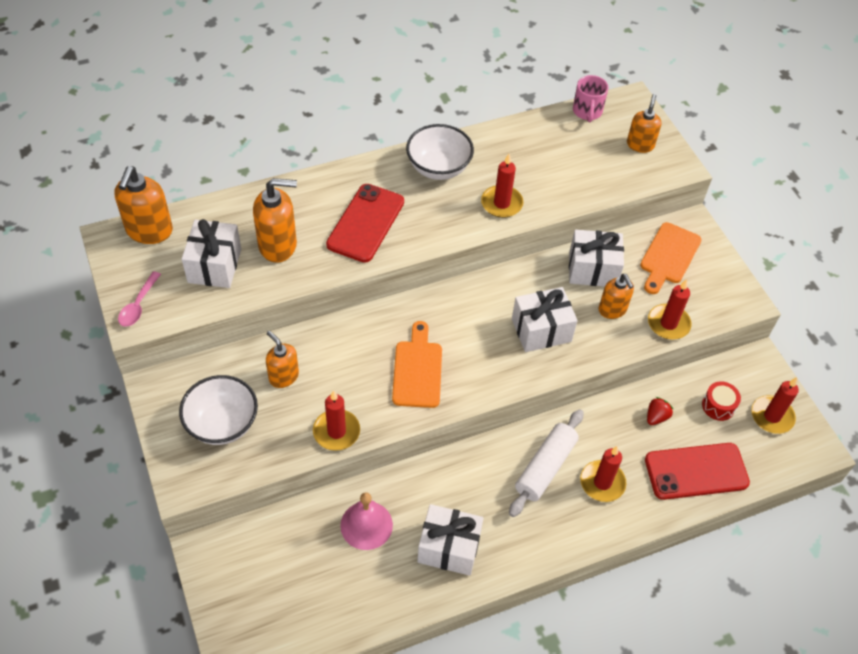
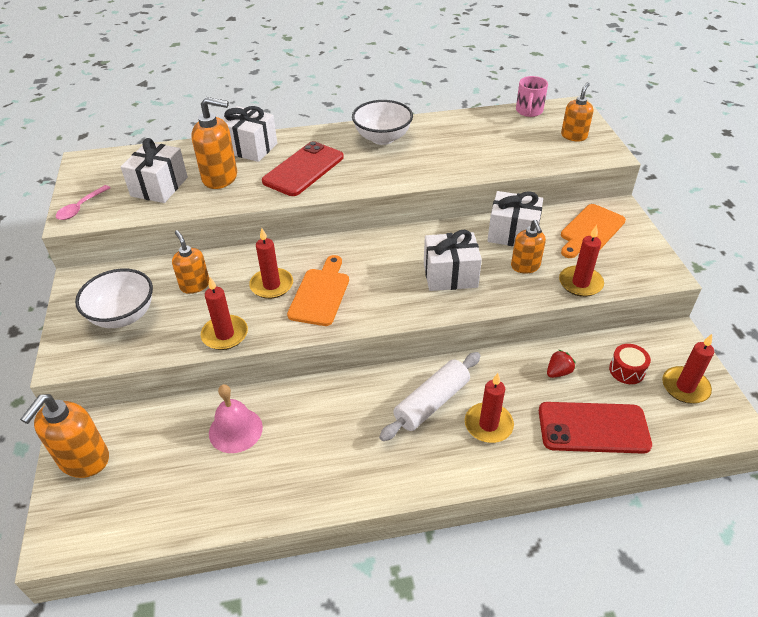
camera: 15 degrees right, 10 degrees down
orange soap dispenser [114,166,173,244] -> orange soap dispenser moved to [20,394,109,478]
white gift [417,504,484,576] -> white gift moved to [222,106,277,162]
red candle [481,154,524,218] -> red candle moved to [249,228,293,299]

